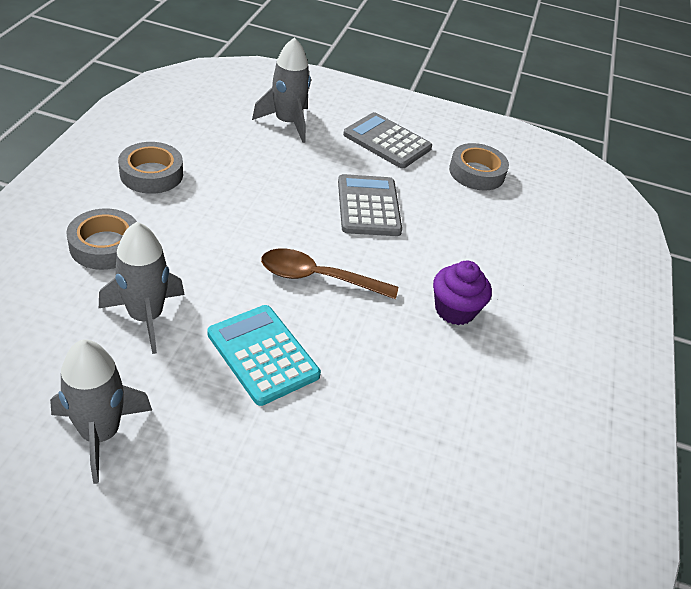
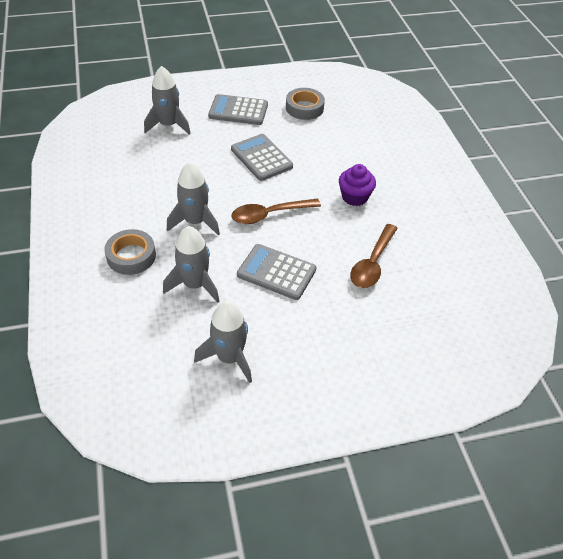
camera: 25 degrees left, 5 degrees up
grey tape [118,142,183,194] -> none
turquoise calculator [207,305,321,406] -> grey calculator [237,244,316,300]
none -> grey rocket [167,162,220,235]
none -> brown spoon [350,224,398,288]

